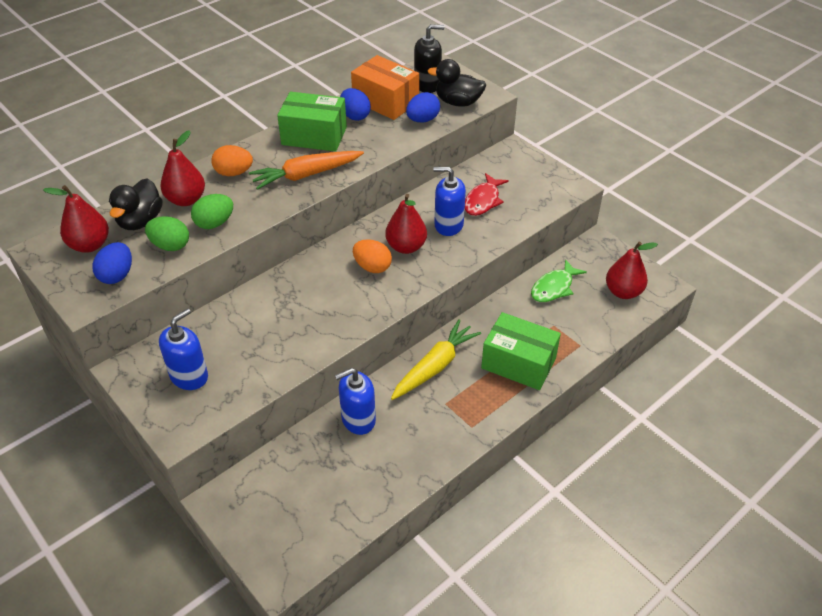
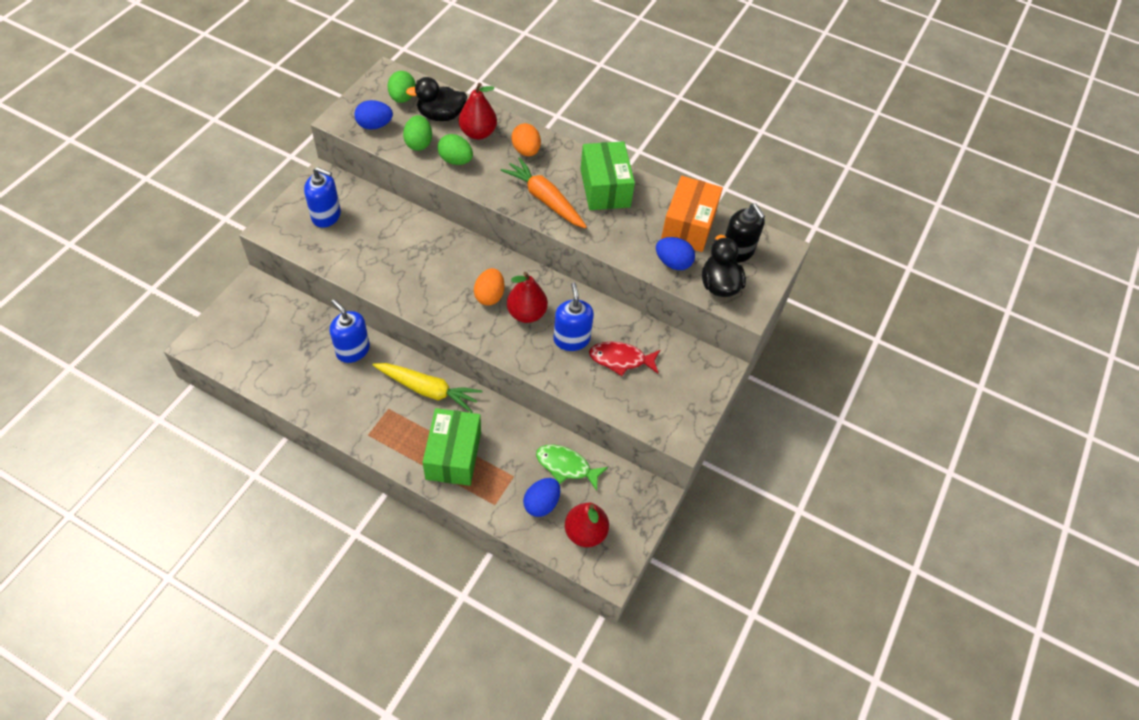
camera: 65 degrees right, 10 degrees up
red pear [43,185,109,253] -> green egg [387,71,415,103]
blue egg [340,88,371,121] -> blue egg moved to [523,478,560,517]

